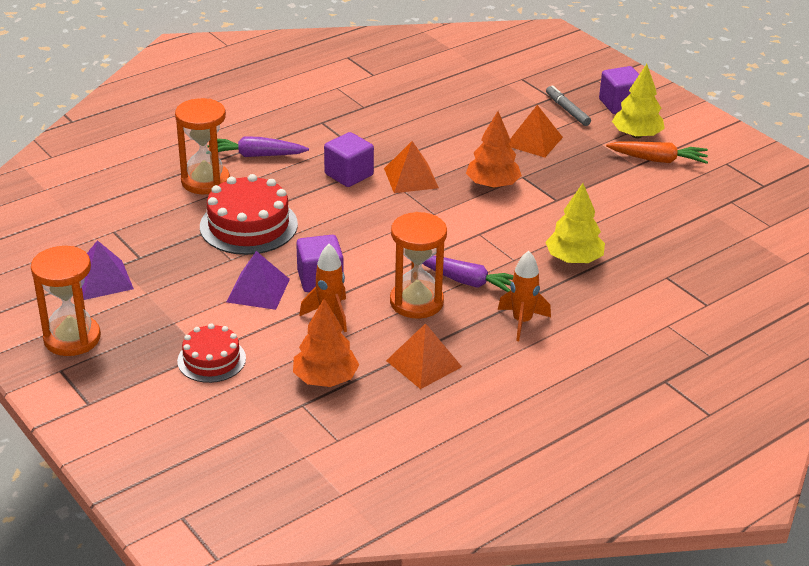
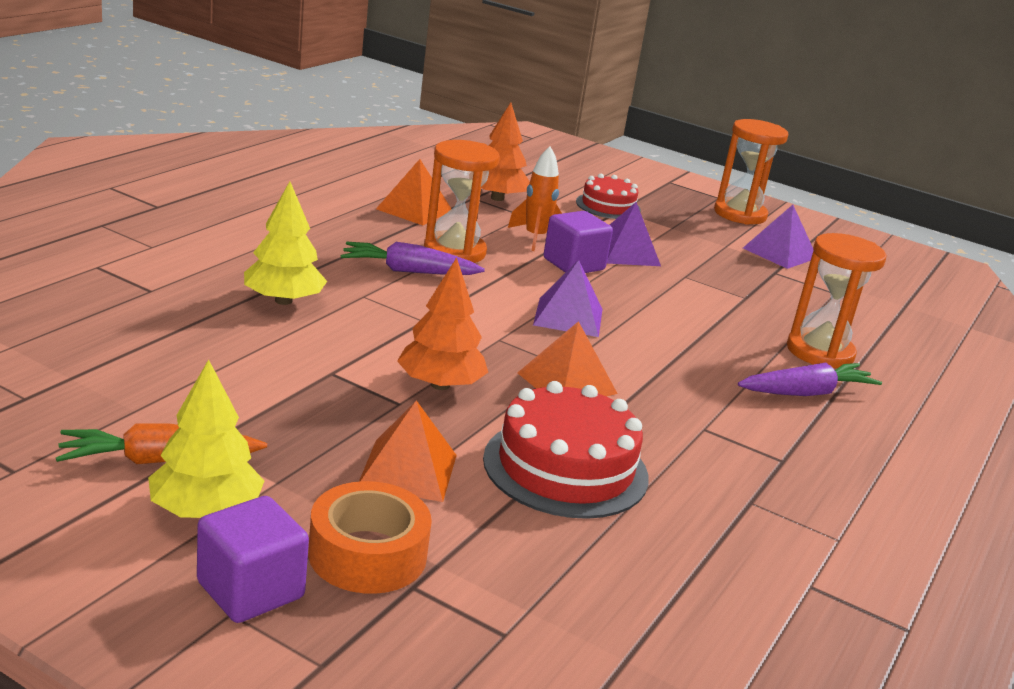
camera: 155 degrees right, 10 degrees down
red cake [200,174,298,255] -> red cake moved to [483,381,649,519]
purple cube [324,132,374,187] -> none
orange rocket [498,251,551,341] -> none
grey marker [546,85,591,126] -> orange tape [308,481,432,594]
none -> purple pyramid [533,260,603,337]

